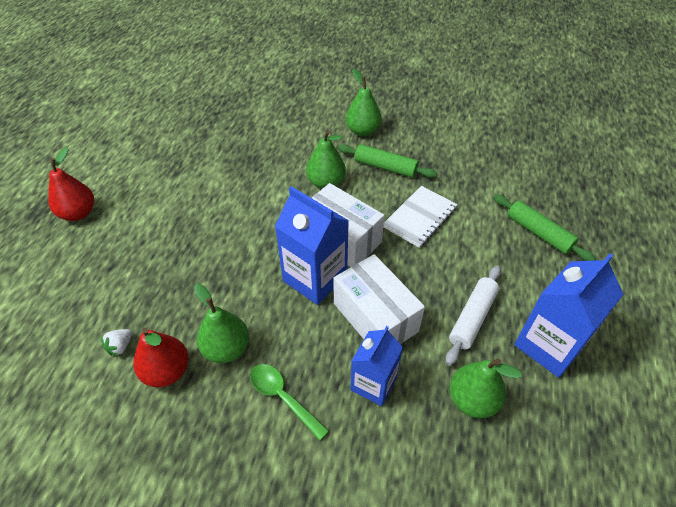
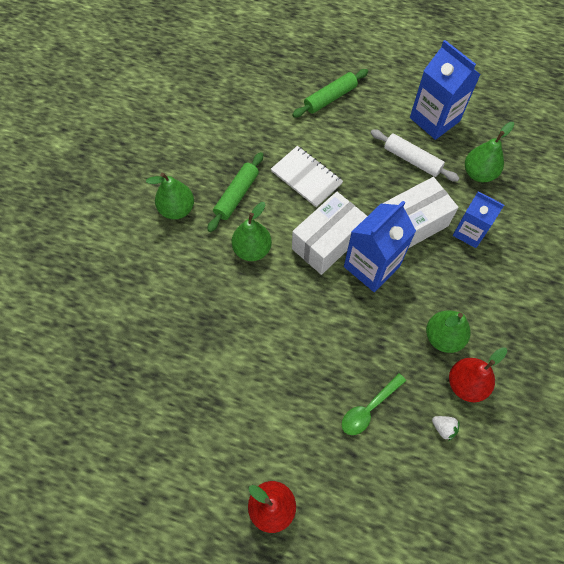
camera: 85 degrees left, 15 degrees up
green spoon [250,364,329,440] -> green spoon moved to [342,373,406,435]

